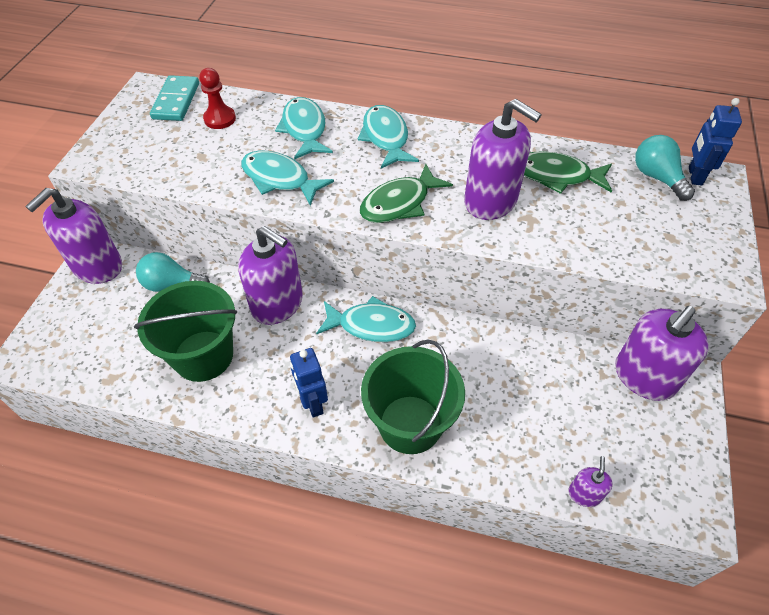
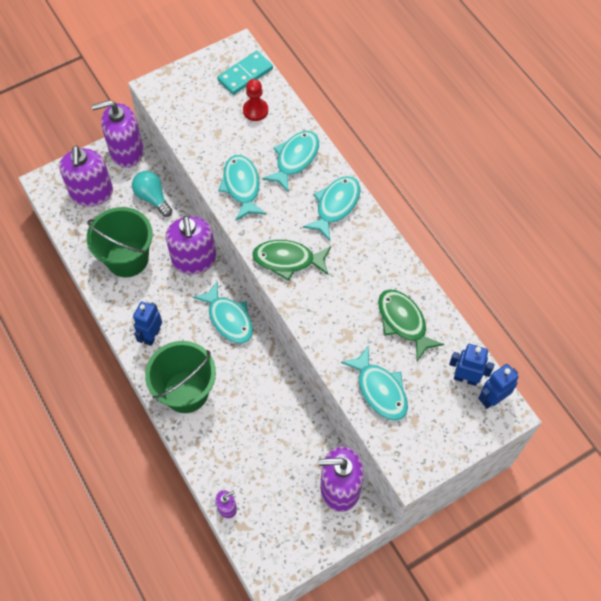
camera: 45 degrees right, 10 degrees up
purple soap dispenser [464,99,541,220] -> purple soap dispenser moved to [59,146,113,207]
turquoise light bulb [635,135,695,201] -> blue robot [449,344,494,386]
none -> turquoise fish [341,345,408,421]

